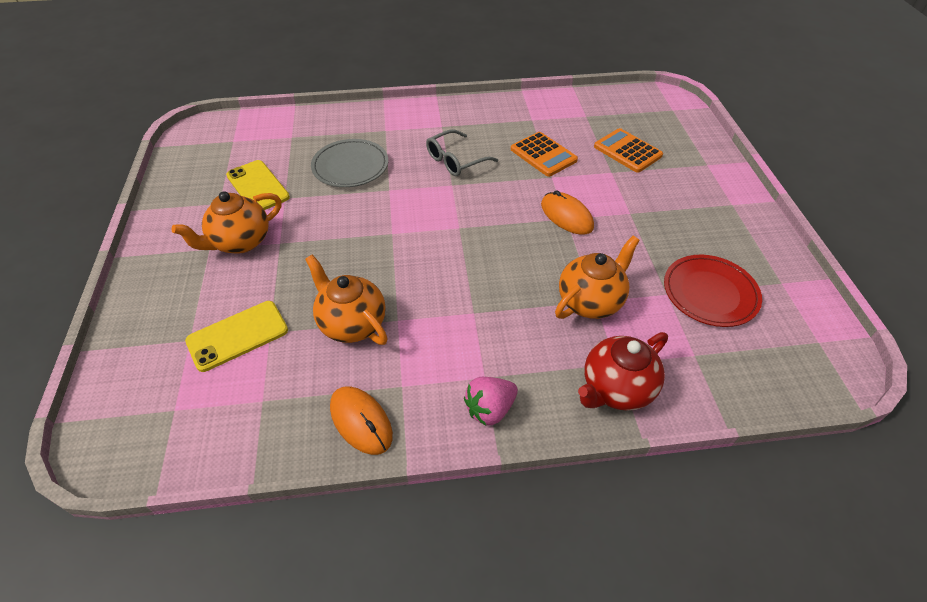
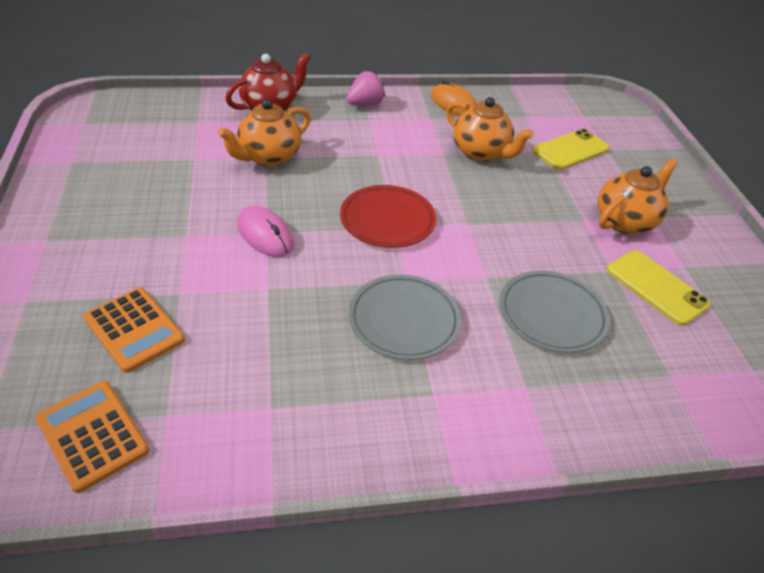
camera: 175 degrees right, 5 degrees down
grey glasses [426,129,498,176] -> grey plate [349,274,461,360]
orange calculator [511,132,578,177] -> orange calculator moved to [35,381,149,493]
orange mouse [541,190,594,235] -> pink mouse [237,206,294,257]
red plate [664,255,762,327] -> red plate moved to [340,185,436,248]

